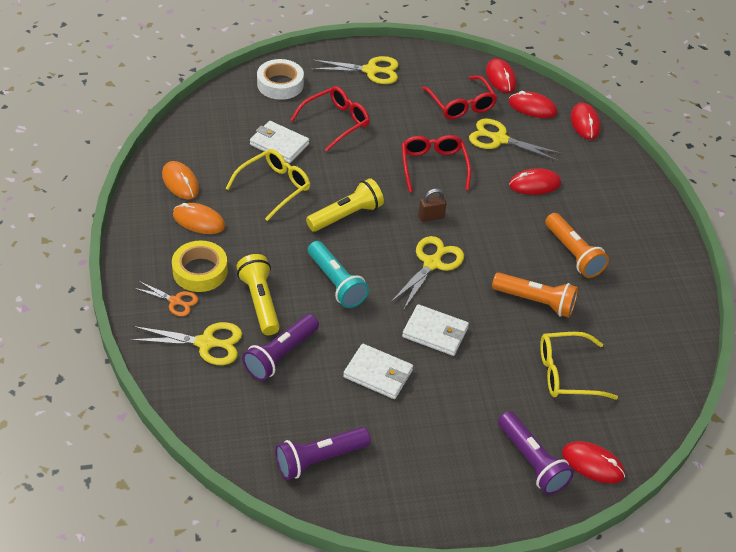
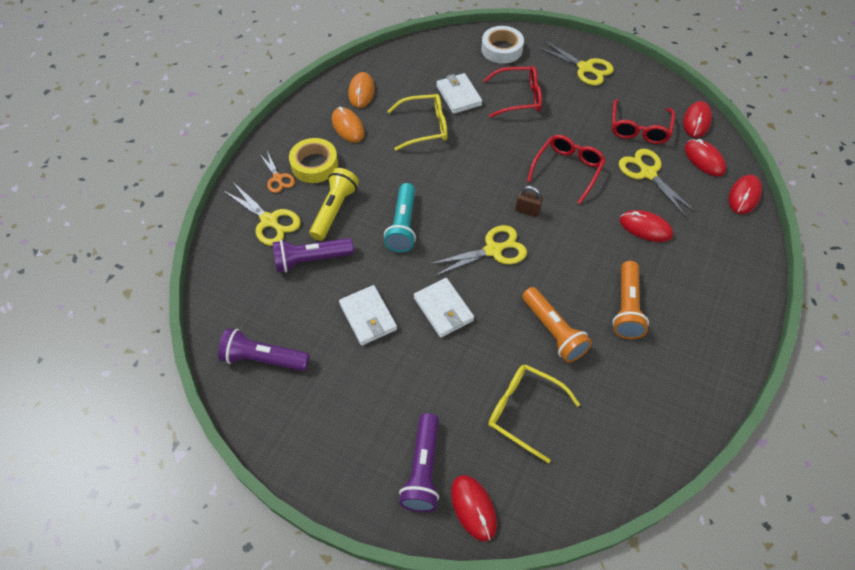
camera: 40 degrees right, 10 degrees up
yellow flashlight [306,178,384,232] -> none

